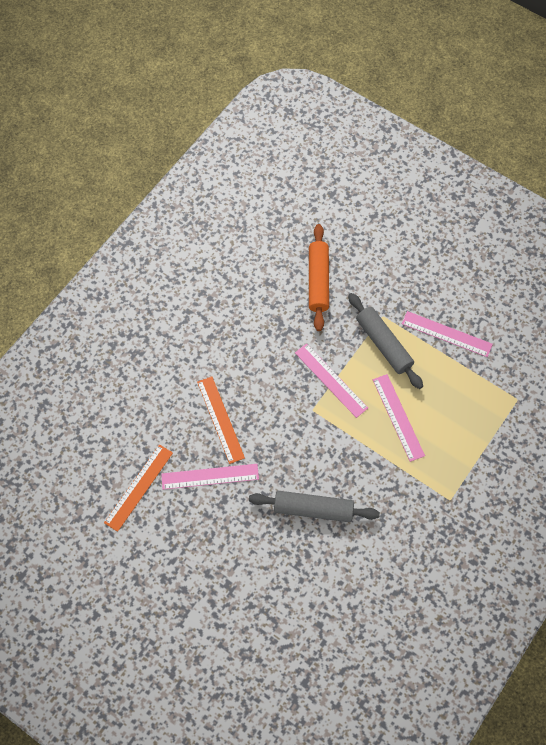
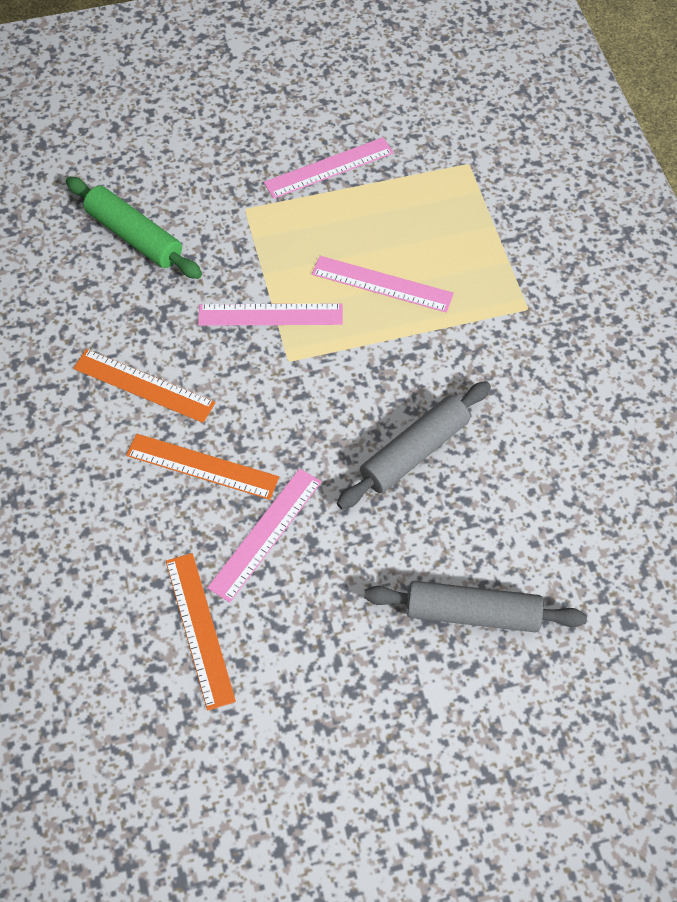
camera: 50 degrees left, 5 degrees down
orange rolling pin [309,224,329,331] -> green rolling pin [66,177,202,279]
grey rolling pin [348,293,423,389] -> grey rolling pin moved to [364,581,587,633]
none -> orange ruler [73,349,215,423]

